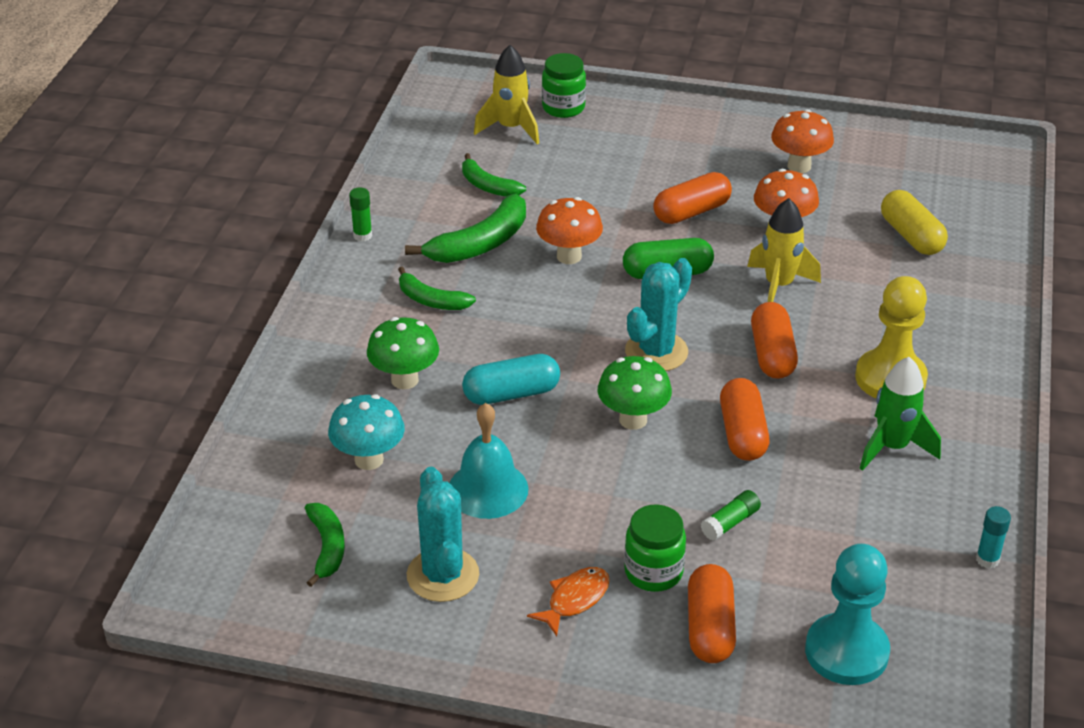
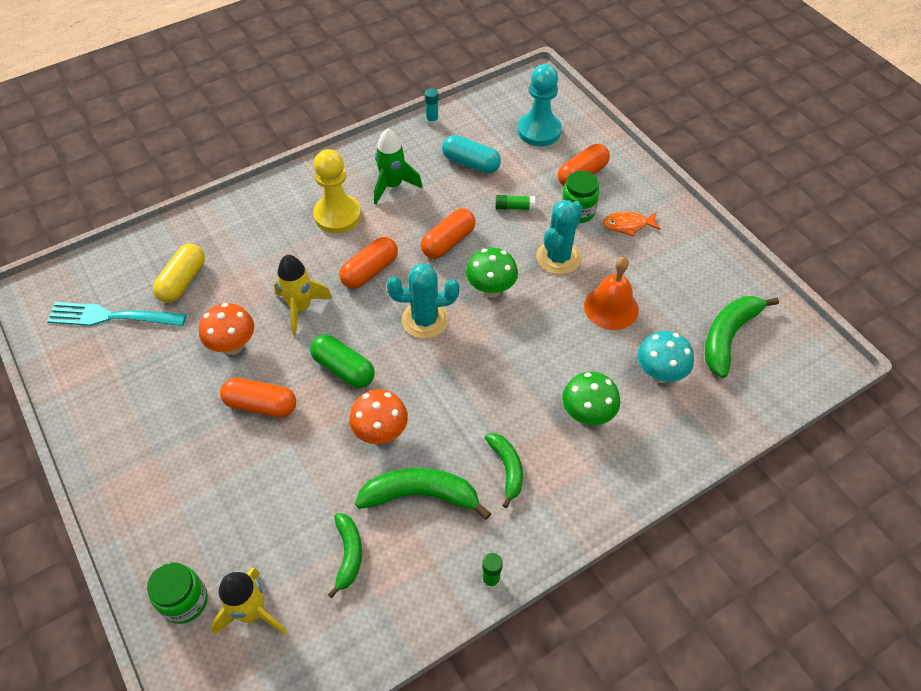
camera: 135 degrees left, 15 degrees up
green banana [305,503,345,587] -> green banana [705,296,779,378], size x1.60
turquoise cactus [407,467,479,602] -> turquoise cactus moved to [536,200,583,275]
turquoise bell [450,403,528,519] -> orange bell [584,257,639,330]
turquoise capsule [462,354,560,405] -> turquoise capsule moved to [442,135,501,174]
orange mushroom [771,109,834,173] -> none
none -> turquoise fork [47,302,186,326]

